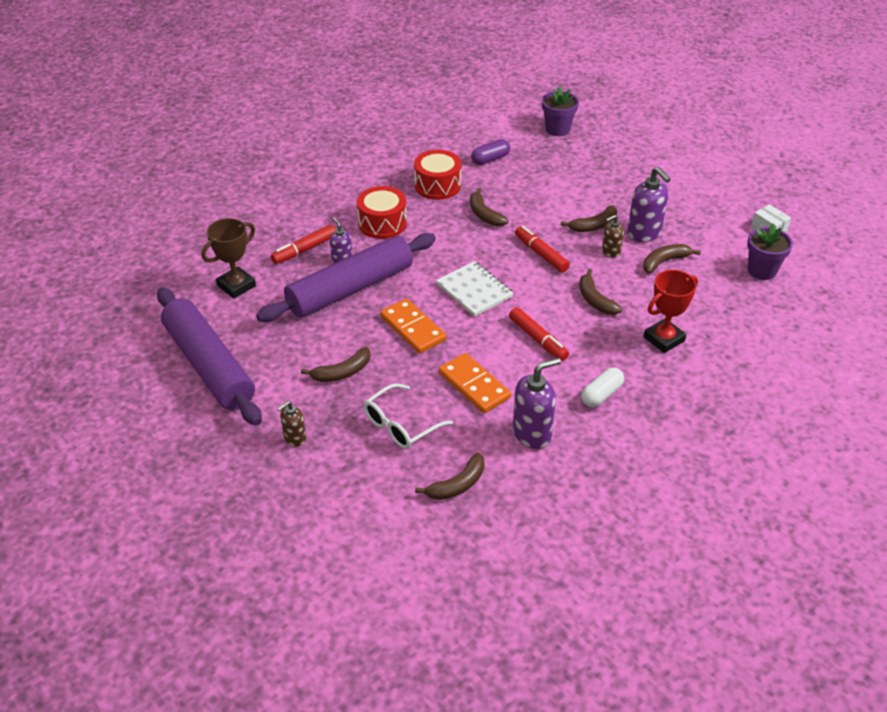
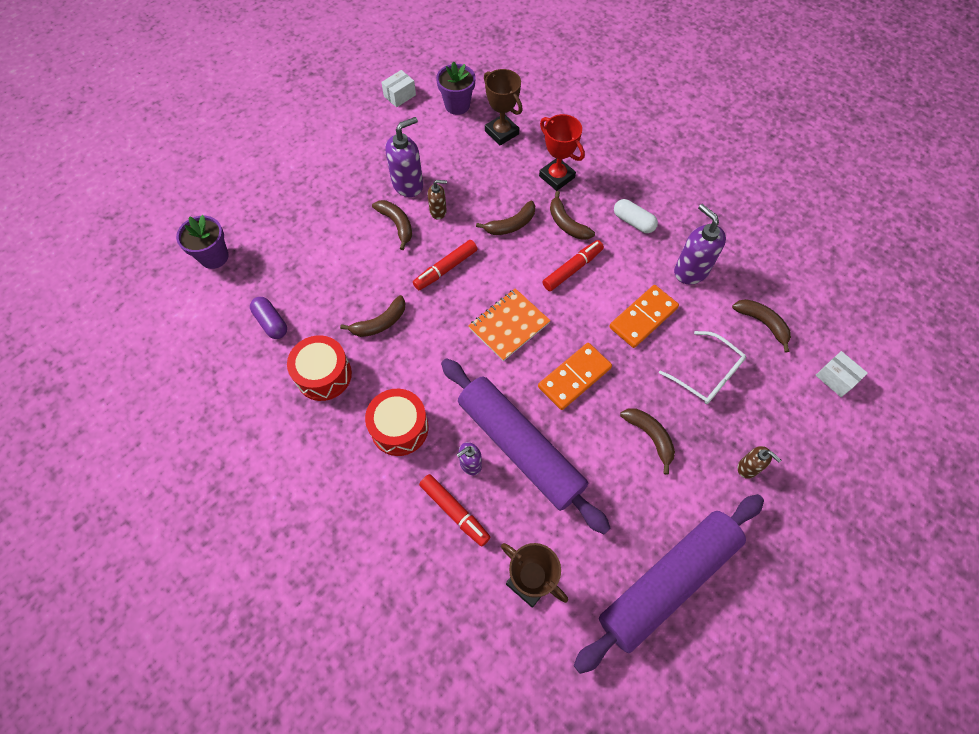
camera: 95 degrees left, 20 degrees up
white notebook [436,261,514,316] -> orange notebook [468,288,551,361]
brown soap dispenser [602,215,624,258] -> brown soap dispenser turned 60 degrees counterclockwise [428,180,447,220]
brown banana [643,244,701,274] -> brown banana moved to [550,191,595,240]
none -> brown trophy [484,69,523,146]
none -> white box [816,351,868,397]

